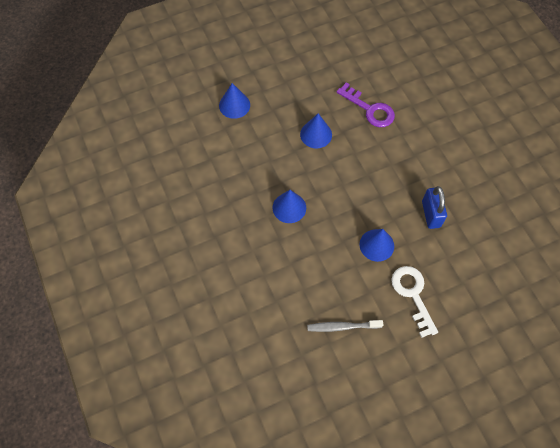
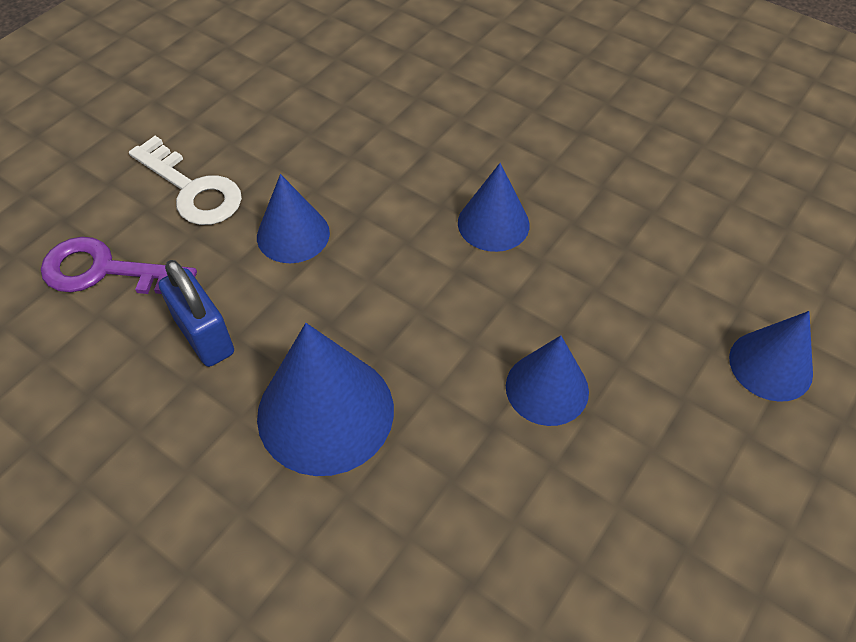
camera: 150 degrees right, 10 degrees down
grey toothbrush [307,320,383,332] -> none
purple key [337,82,395,127] -> purple key moved to [41,237,197,294]
none -> blue cone [257,323,394,476]

